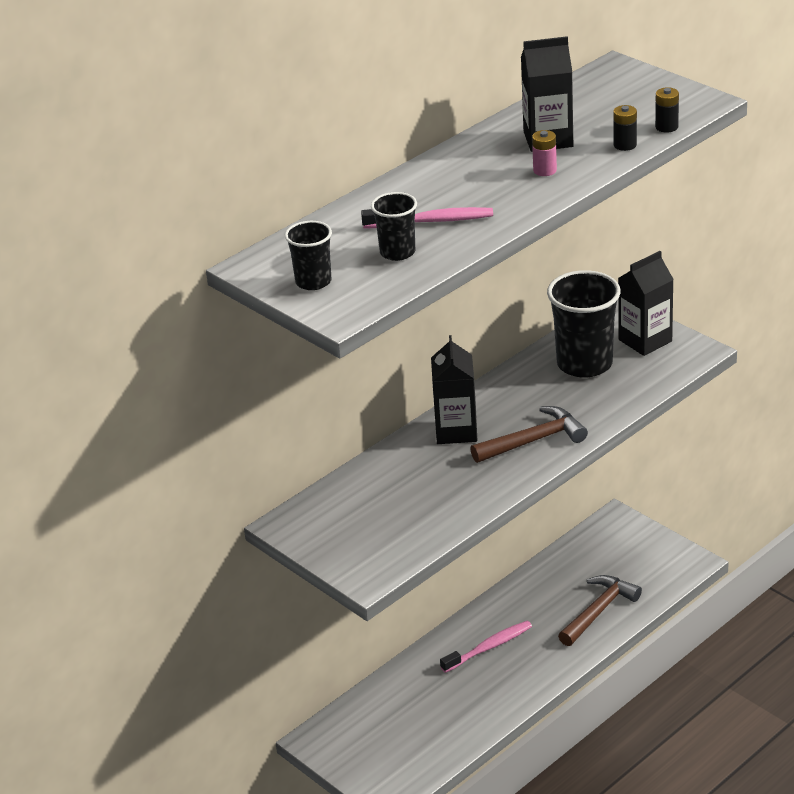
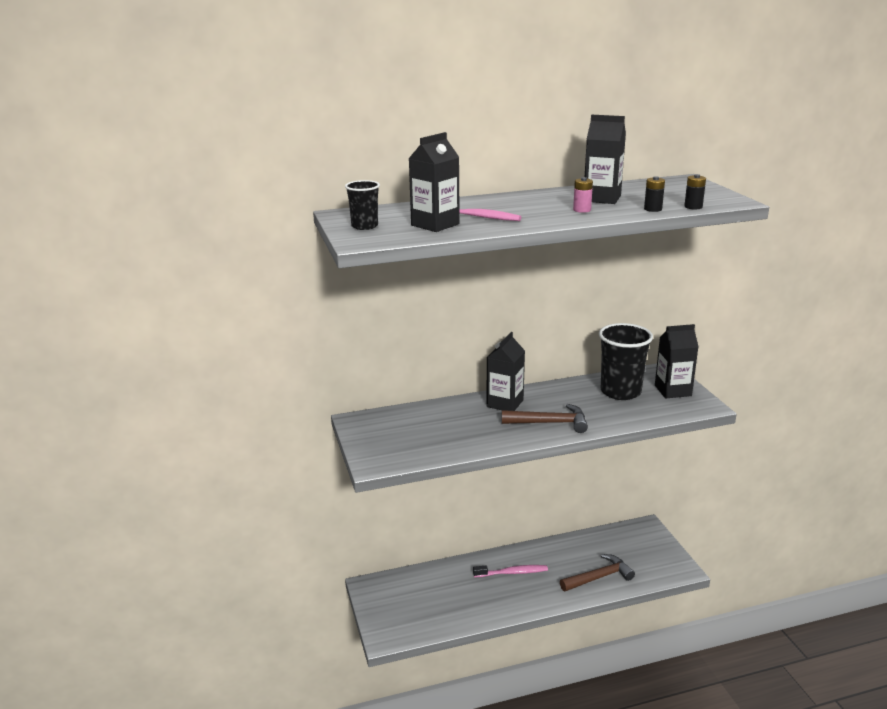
camera: 25 degrees right, 10 degrees down
black cup [371,192,417,261] -> black carton [409,132,460,232]

